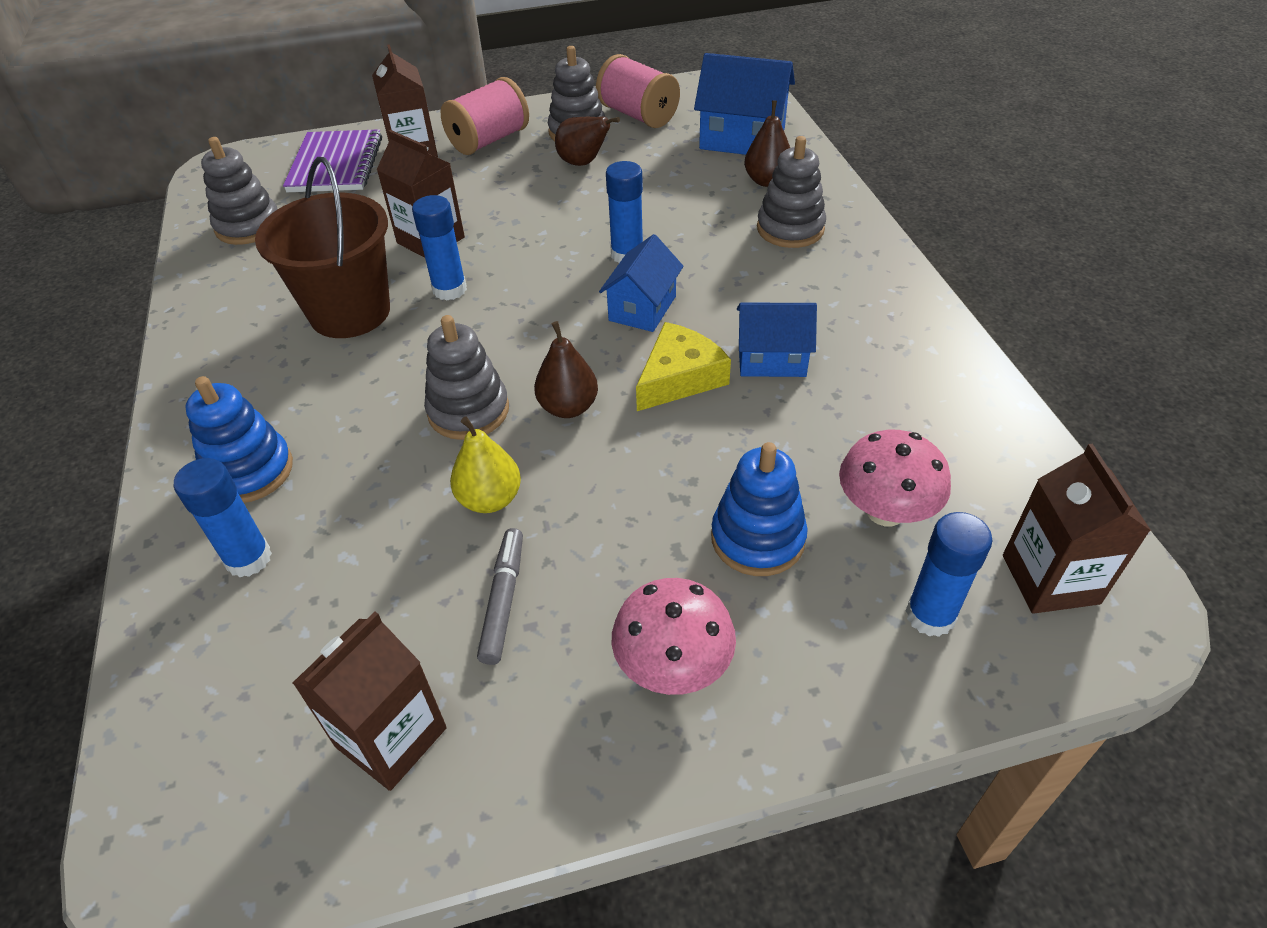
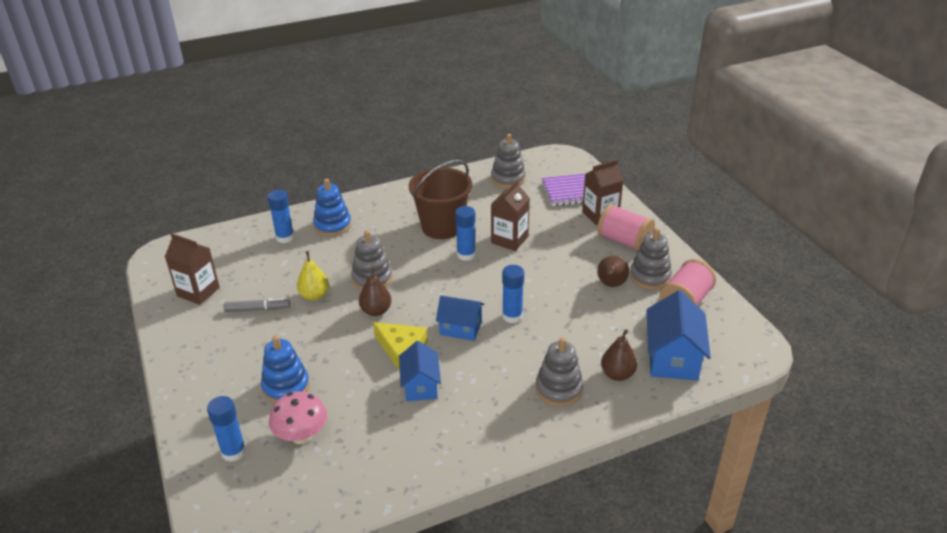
camera: 80 degrees right, 10 degrees down
pink mushroom [612,578,736,695] -> none
brown carton [1003,444,1151,614] -> none

